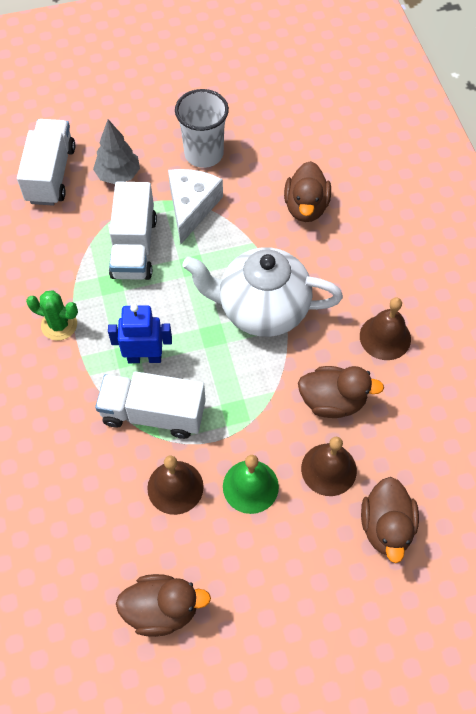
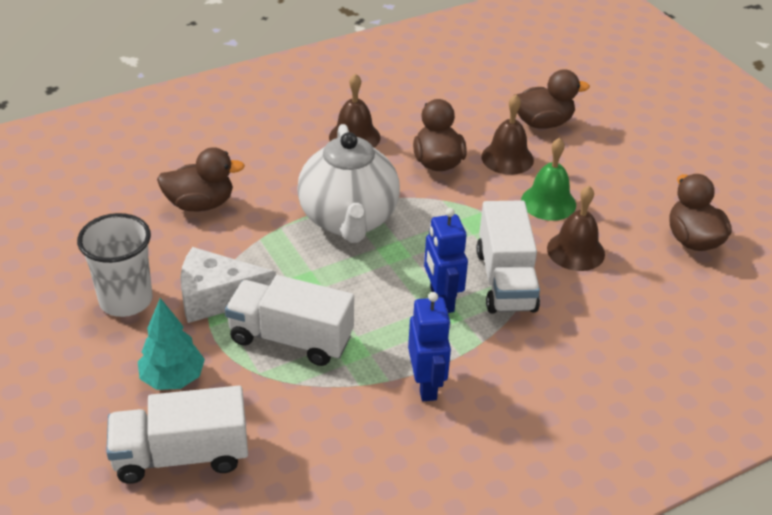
camera: 105 degrees left, 20 degrees down
green cactus [26,290,78,341] -> blue robot [408,292,451,401]
grey tree [93,119,140,184] -> turquoise tree [138,298,205,390]
white truck [109,182,157,280] -> white truck turned 150 degrees counterclockwise [225,275,354,366]

